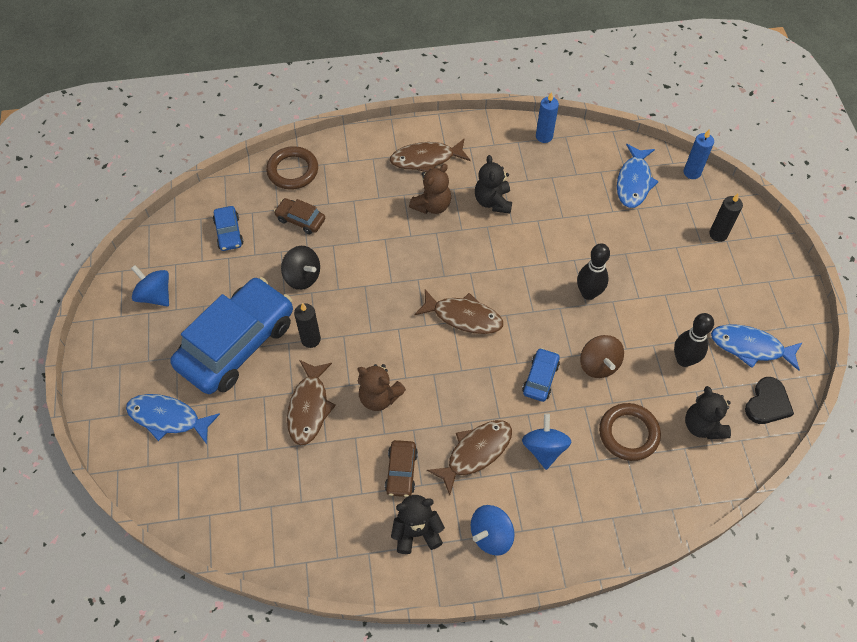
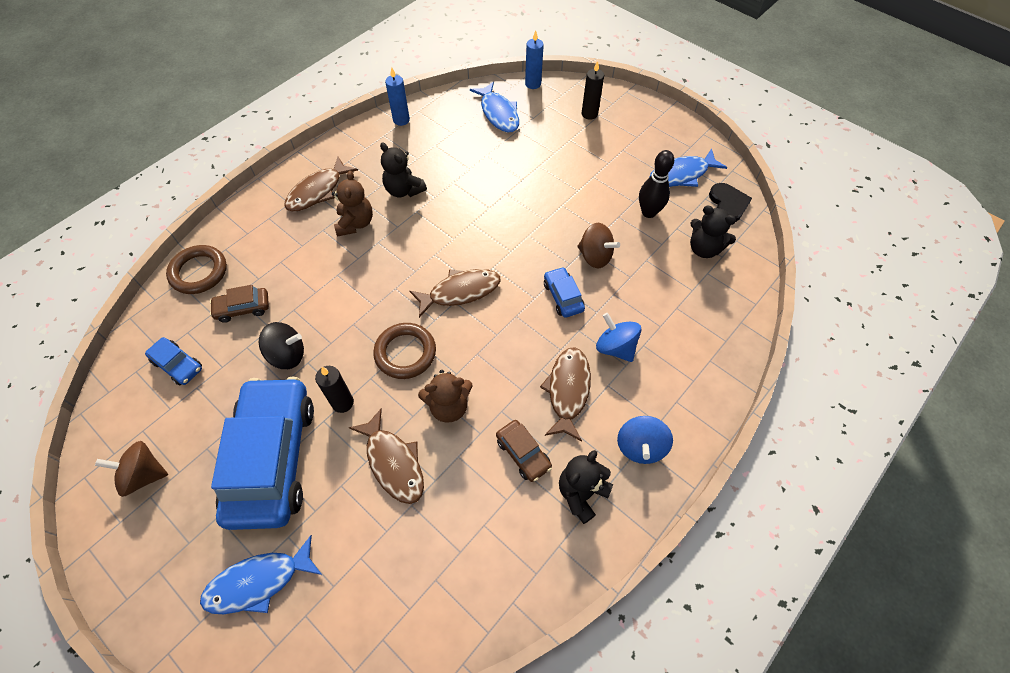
camera: 40 degrees left, 0 degrees up
blue spinning top [131,265,169,306] -> brown spinning top [95,441,168,497]
black bowling pin [577,243,610,300] -> none
brown ring [599,403,661,461] -> brown ring moved to [373,323,436,379]

